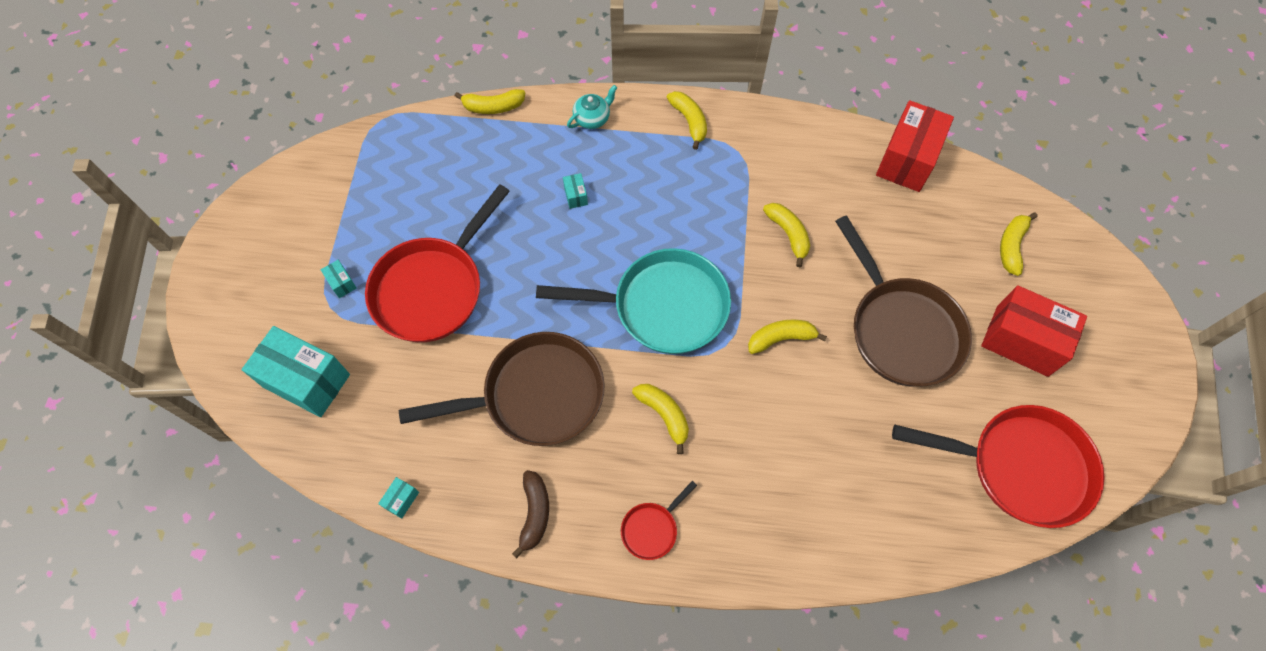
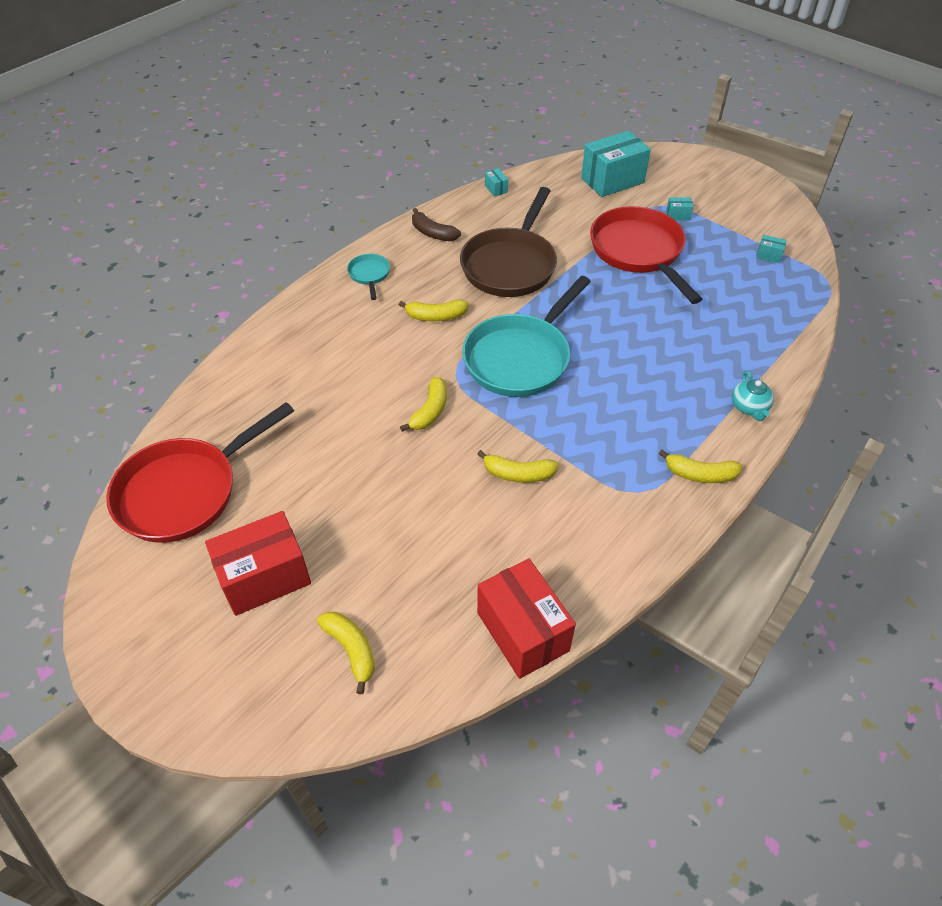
camera: 125 degrees right, 15 degrees down
yellow banana [455,89,525,114] -> none
turquoise box [563,173,588,209] -> turquoise box moved to [756,235,787,263]
red pan [621,481,697,560] -> turquoise pan [347,254,390,300]
brown pan [835,215,972,387] -> none

